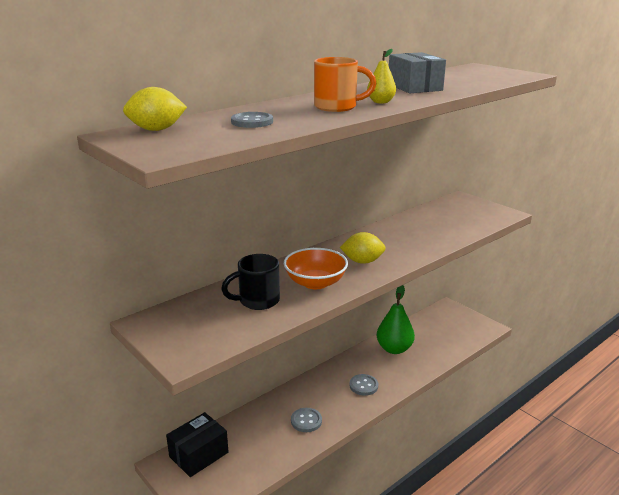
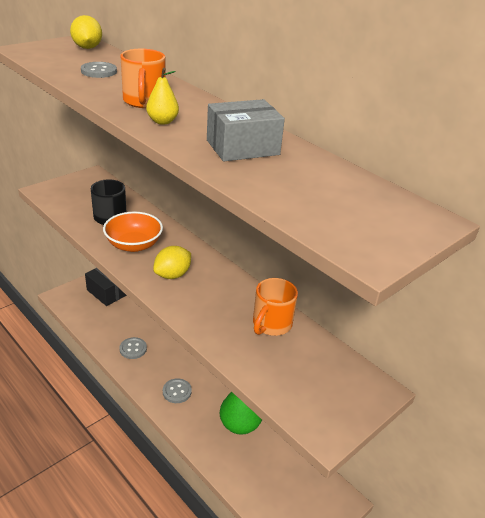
camera: 85 degrees right, 10 degrees up
yellow lemon [340,232,386,264] -> yellow lemon turned 45 degrees clockwise [153,246,191,279]
none -> orange mug [253,278,298,336]

